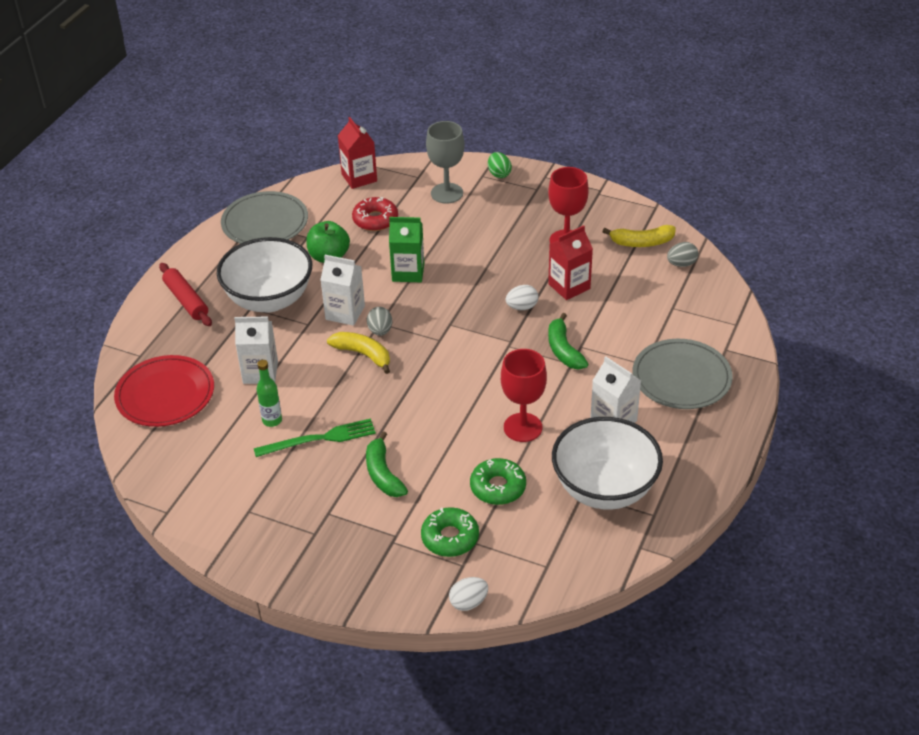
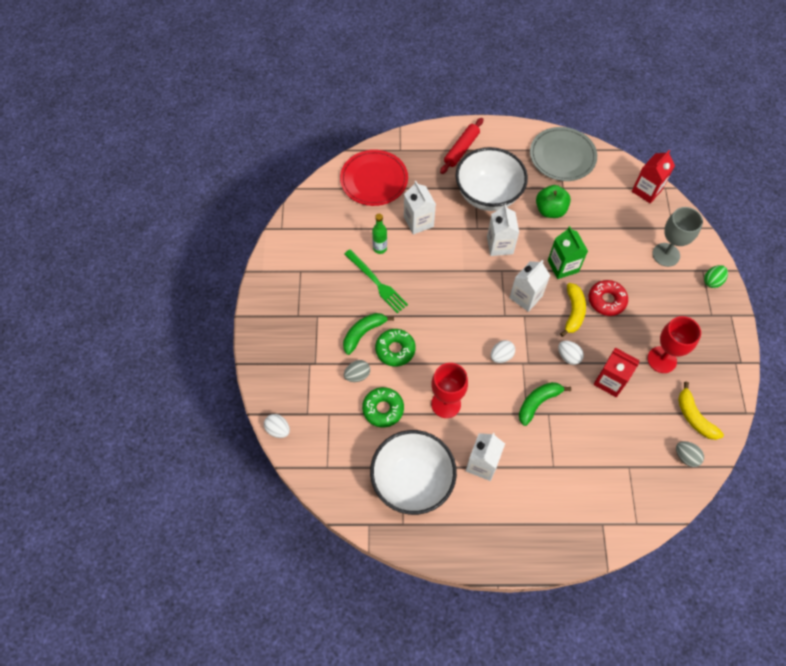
camera: 65 degrees right, 20 degrees up
yellow banana [327,332,390,374] -> yellow banana moved to [560,283,586,337]
red donut [352,197,398,231] -> red donut moved to [589,280,628,316]
grey egg [367,307,392,336] -> grey egg moved to [344,360,370,382]
green donut [421,507,479,557] -> green donut moved to [375,329,416,367]
grey plate [633,339,733,409] -> none
none -> white egg [491,340,515,363]
none -> white carton [509,260,550,312]

